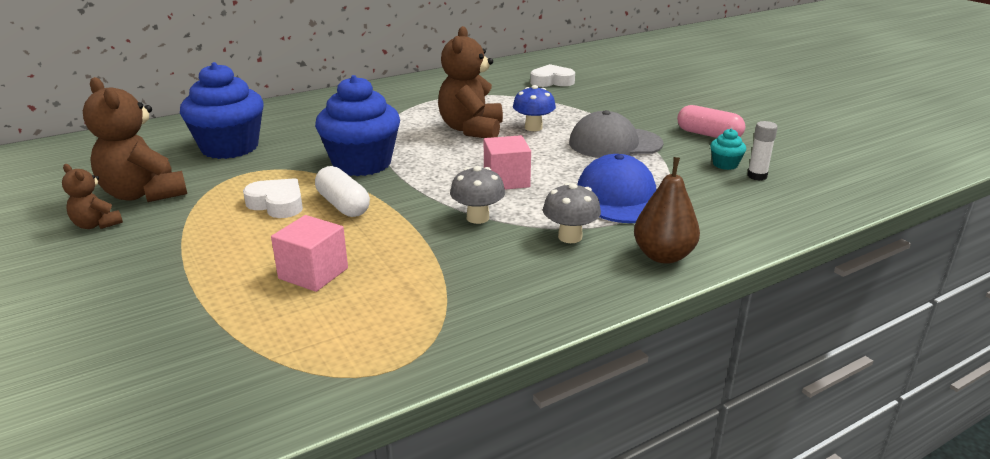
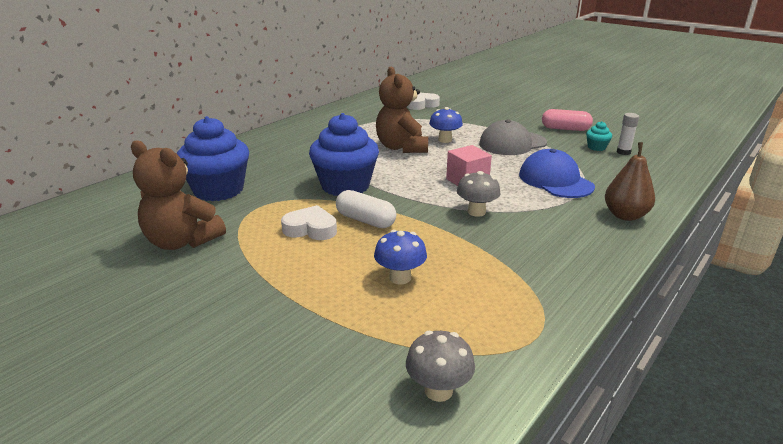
camera: 20 degrees left, 0 degrees up
brown teddy bear [62,164,123,229] -> none
pink cube [271,215,348,292] -> blue mushroom [374,230,427,285]
grey mushroom [543,183,601,243] -> grey mushroom moved to [406,330,475,402]

